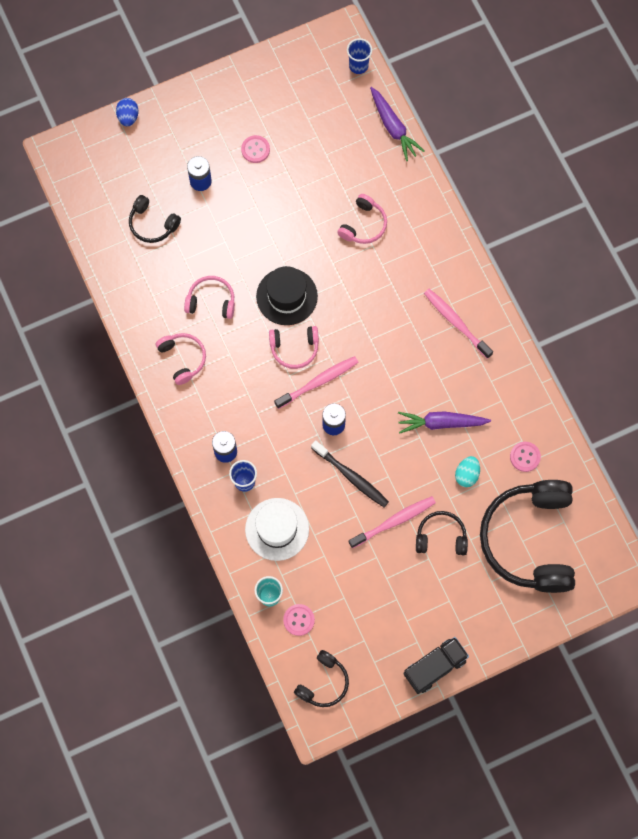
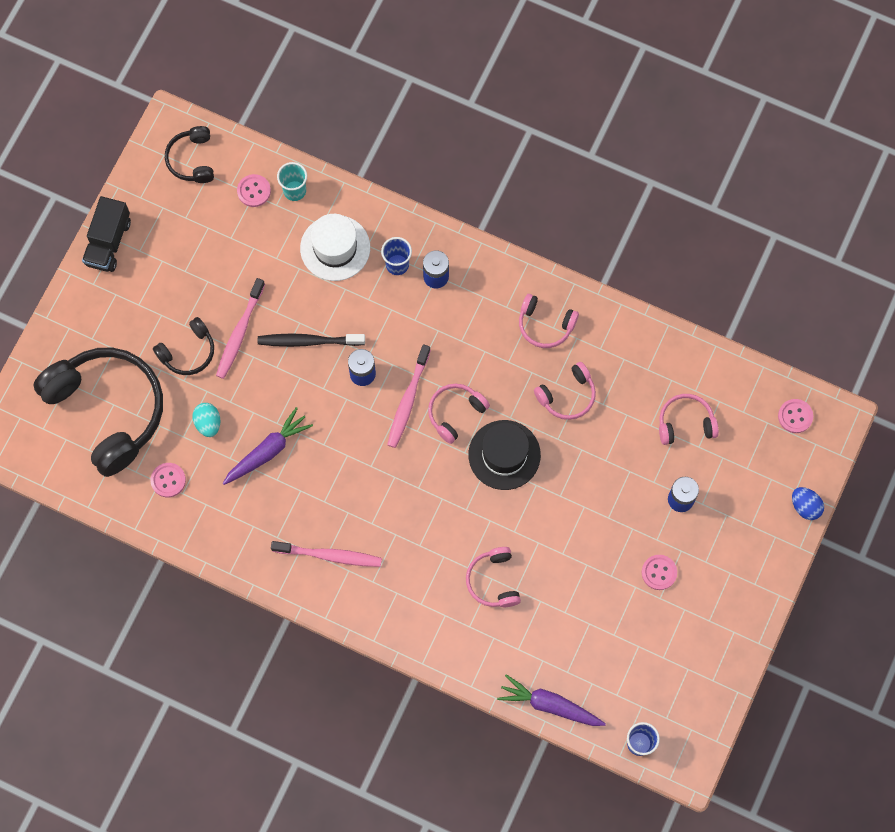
camera: 140 degrees right, 0 degrees up
black headphones [129,195,181,243] -> pink headphones [659,394,719,445]
none -> pink button [778,399,813,433]

